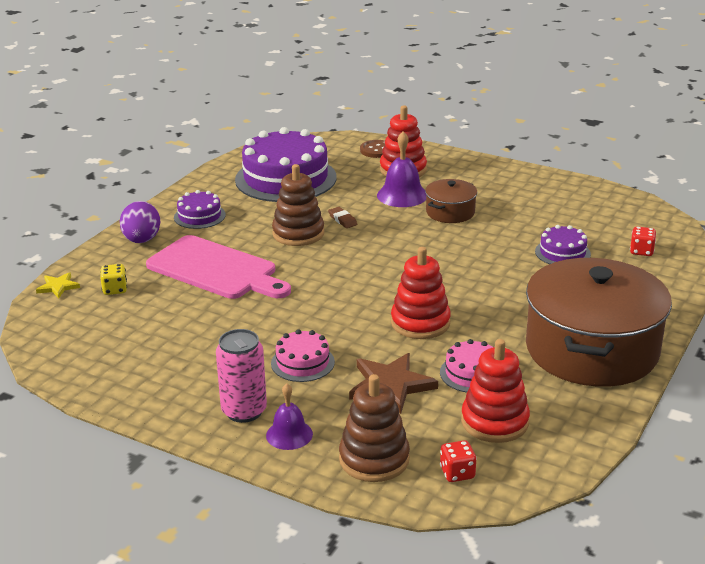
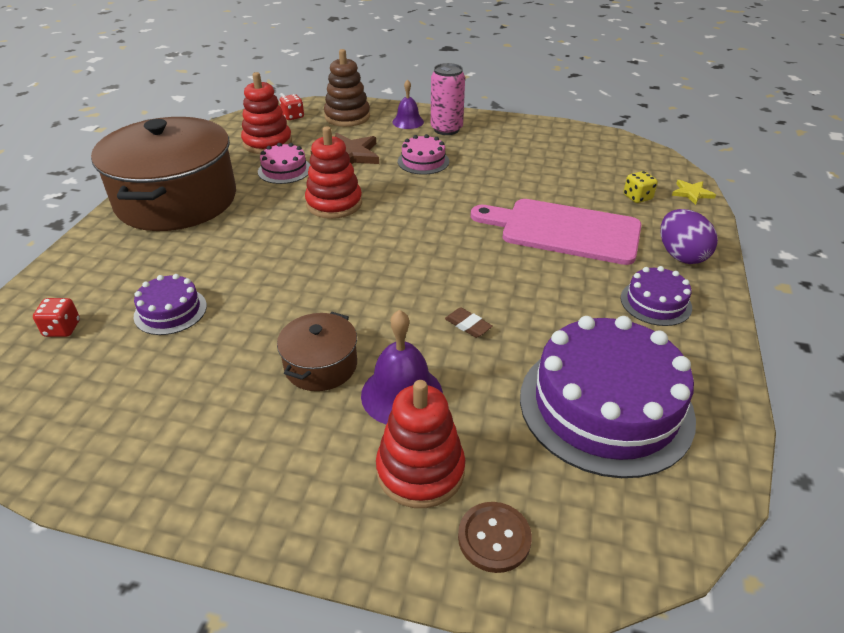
camera: 165 degrees right, 10 degrees up
brown stacking toy [272,164,324,246] -> none

